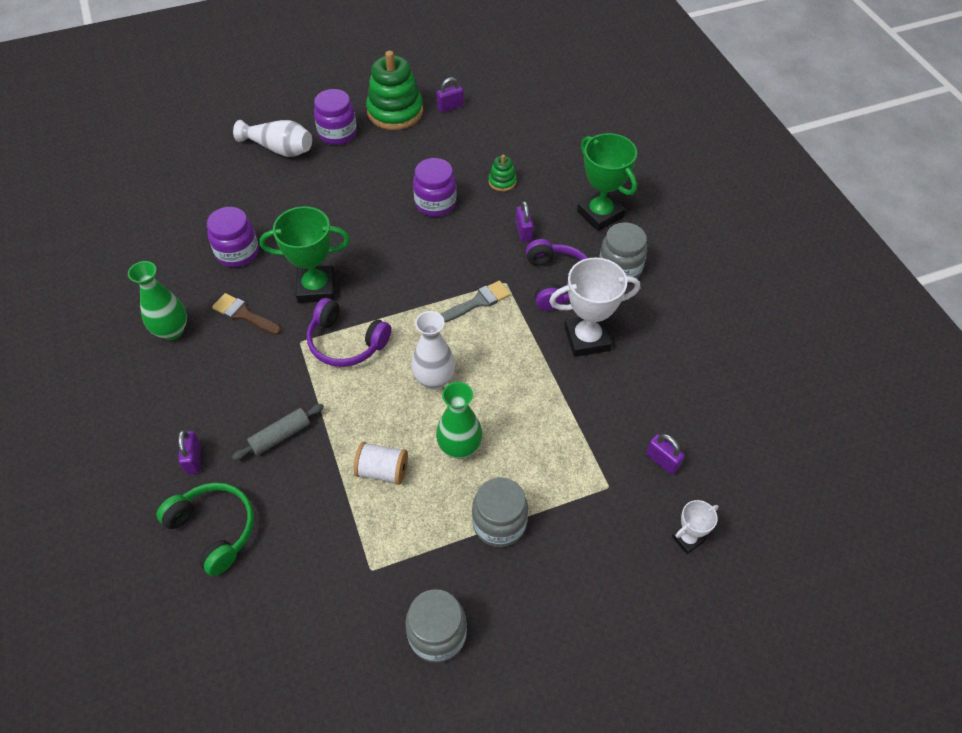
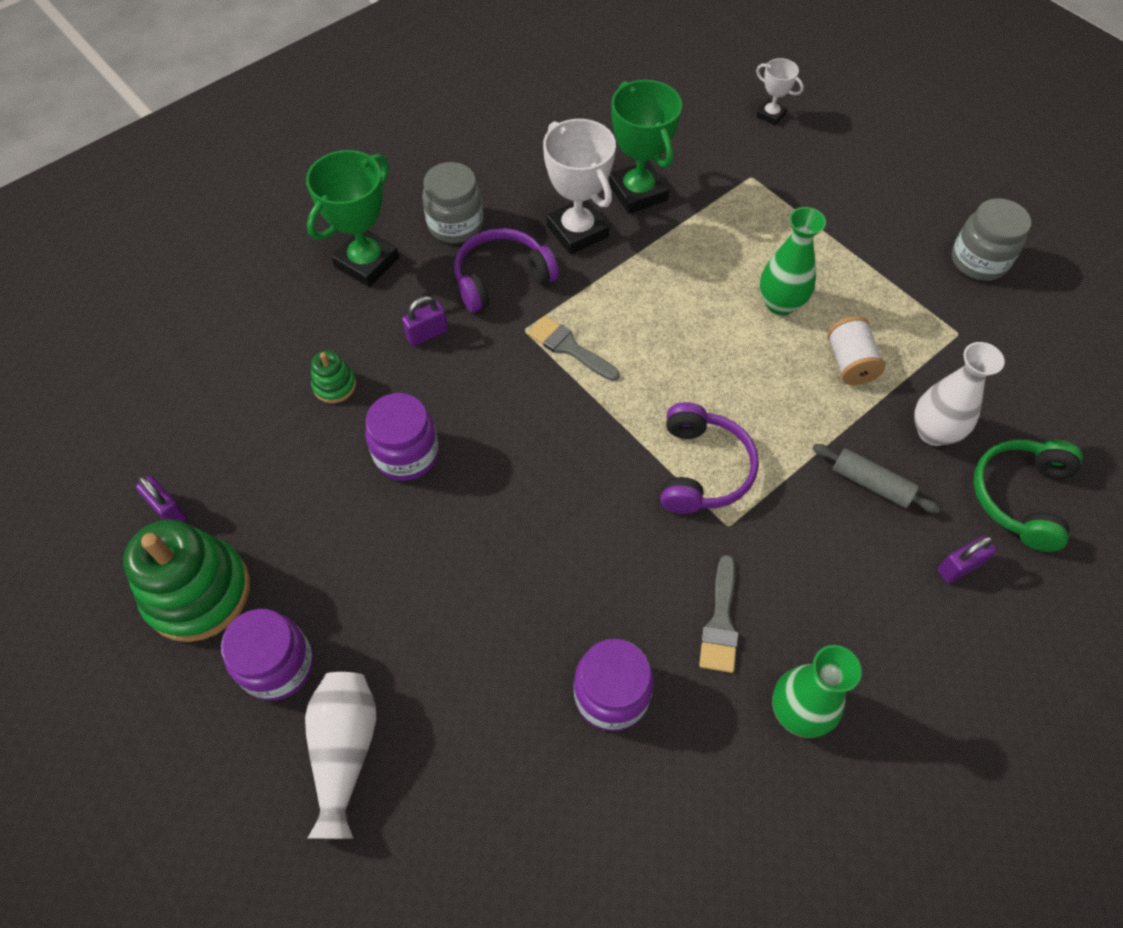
camera: 110 degrees left, 5 degrees up
brown brush [212,293,282,335] -> grey brush [699,555,739,673]
green trophy [259,206,350,303] -> green trophy moved to [609,80,682,214]
white vase [411,311,455,390] -> white vase moved to [914,342,1005,446]
grey jar [472,477,528,547] -> none
purple padlock [646,434,685,475] -> none

